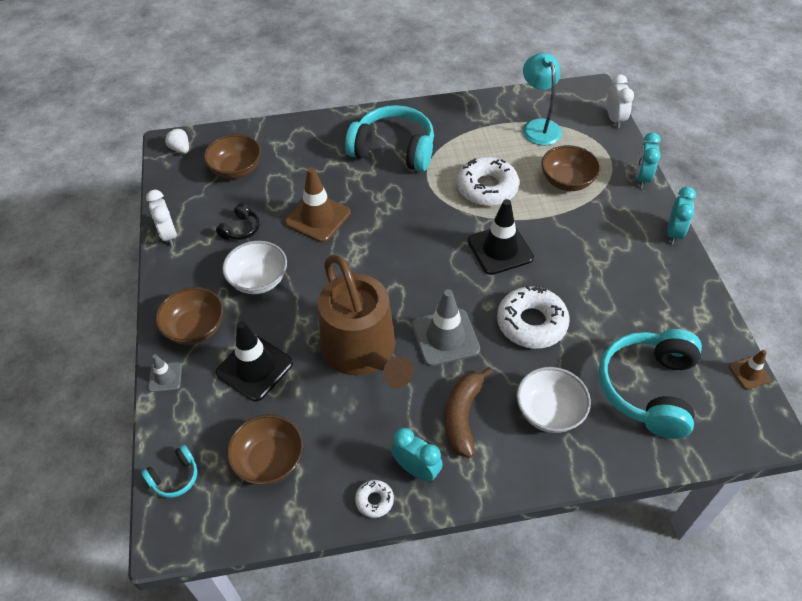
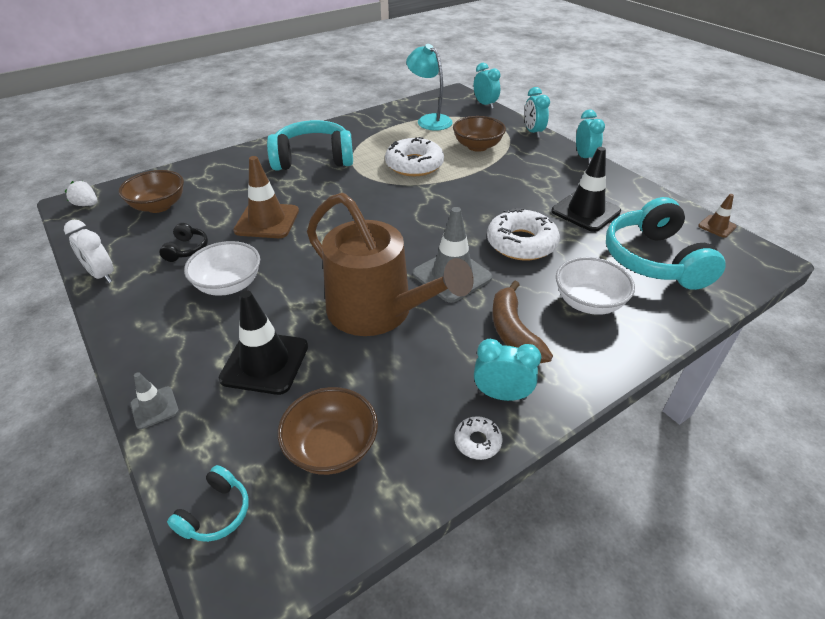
camera: 25 degrees left, 10 degrees down
brown bowl [155,287,223,345] -> none
black traffic cone [468,199,534,275] -> black traffic cone moved to [551,147,621,232]
white clock [607,74,634,128] -> turquoise clock [474,63,500,109]

